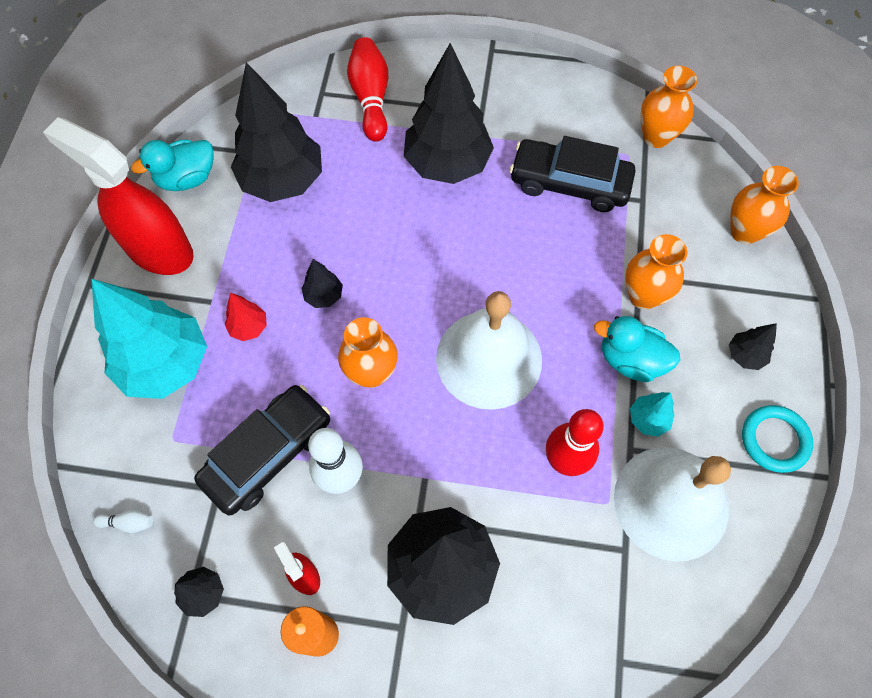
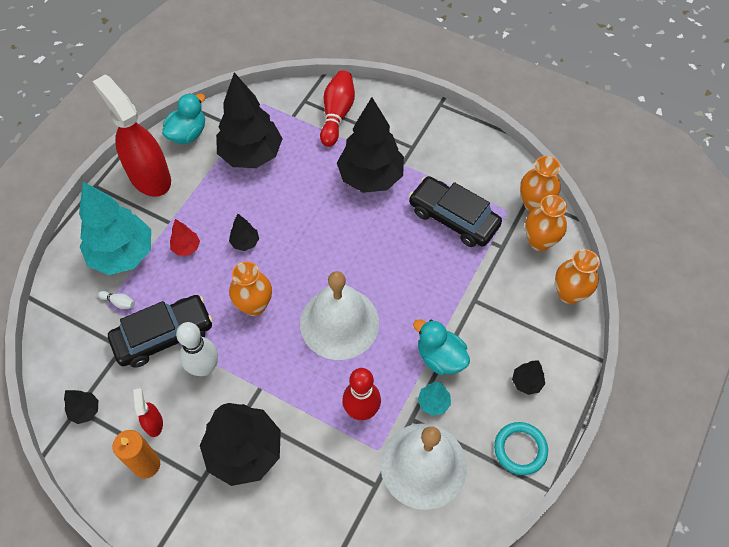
camera: 20 degrees right, 5 degrees down
white bowling pin [93,510,153,533] -> white bowling pin moved to [98,291,135,309]
turquoise duck [131,140,214,191] -> turquoise duck turned 135 degrees clockwise [162,93,205,144]
orange vase [625,234,687,309] -> orange vase moved to [525,195,567,251]

